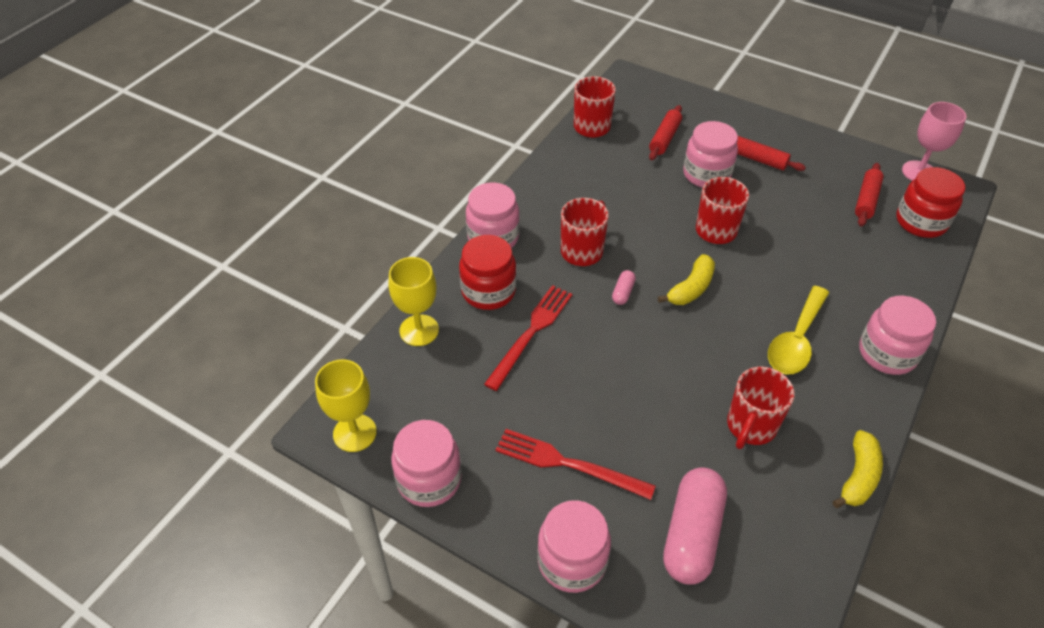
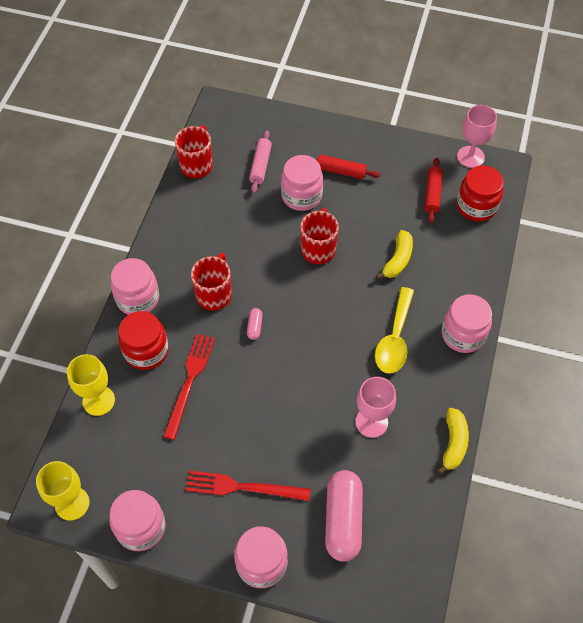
camera: 15 degrees left, 10 degrees up
red rolling pin [649,105,682,160] -> pink rolling pin [249,130,272,193]
yellow banana [658,254,715,305] -> yellow banana moved to [376,230,413,279]
red mug [727,367,795,449] -> pink goblet [355,377,396,438]

